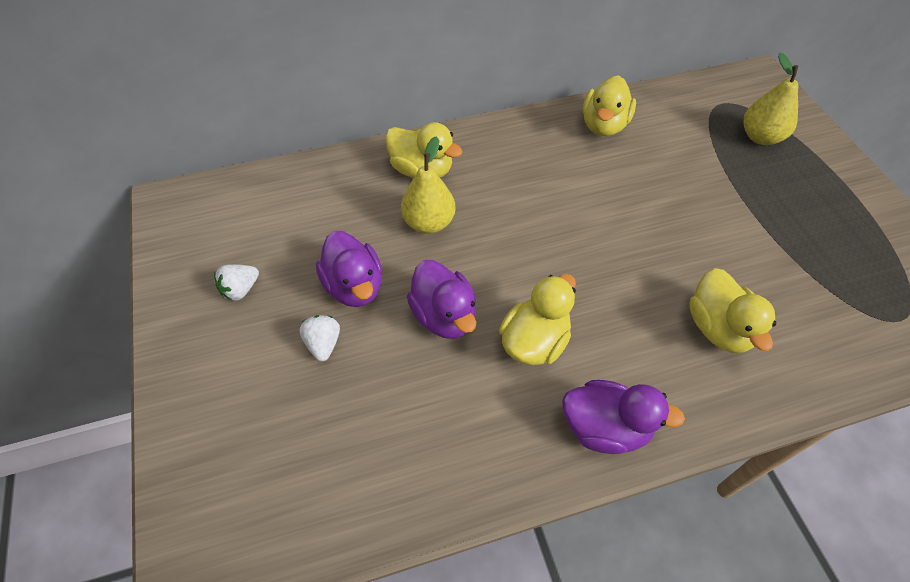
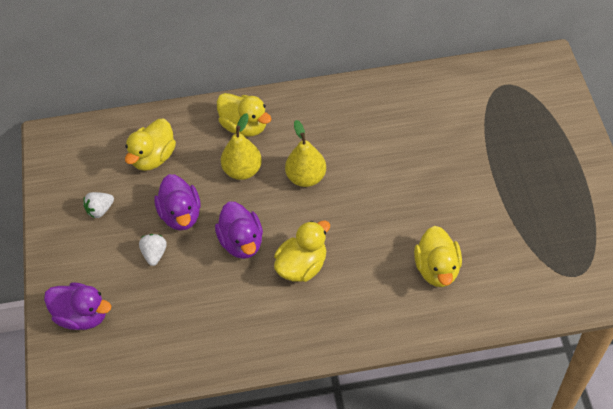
camera: 10 degrees right, 0 degrees up
purple duck [562,380,685,454] -> purple duck moved to [44,282,111,330]
yellow duck [583,75,636,136] -> yellow duck moved to [125,119,176,171]
yellow pear [743,53,799,145] -> yellow pear moved to [285,120,326,187]

